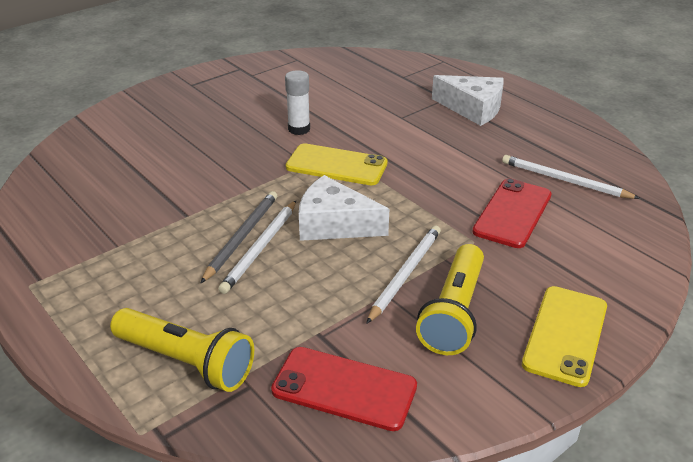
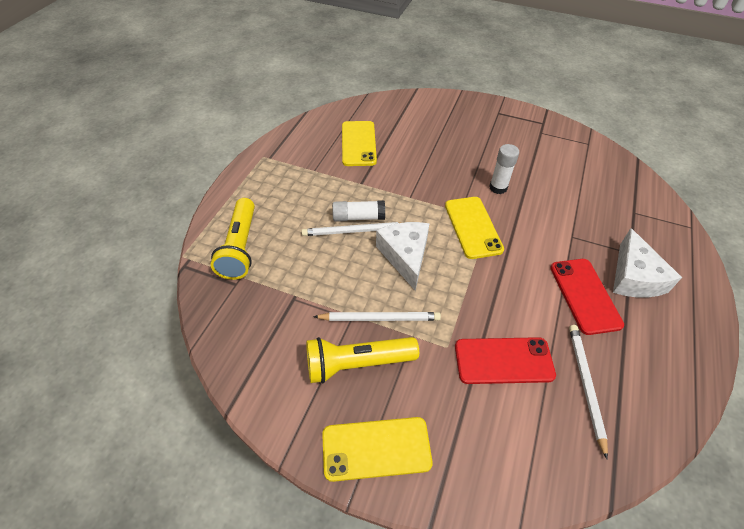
camera: 60 degrees right, 15 degrees up
grey pencil [201,191,277,283] -> white glue stick [332,200,385,222]
red phone [271,347,417,431] -> red phone moved to [550,259,624,335]
none -> yellow phone [342,121,377,166]

